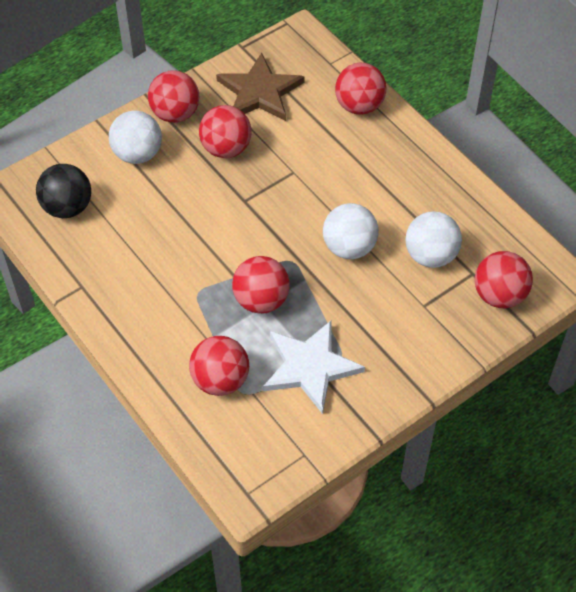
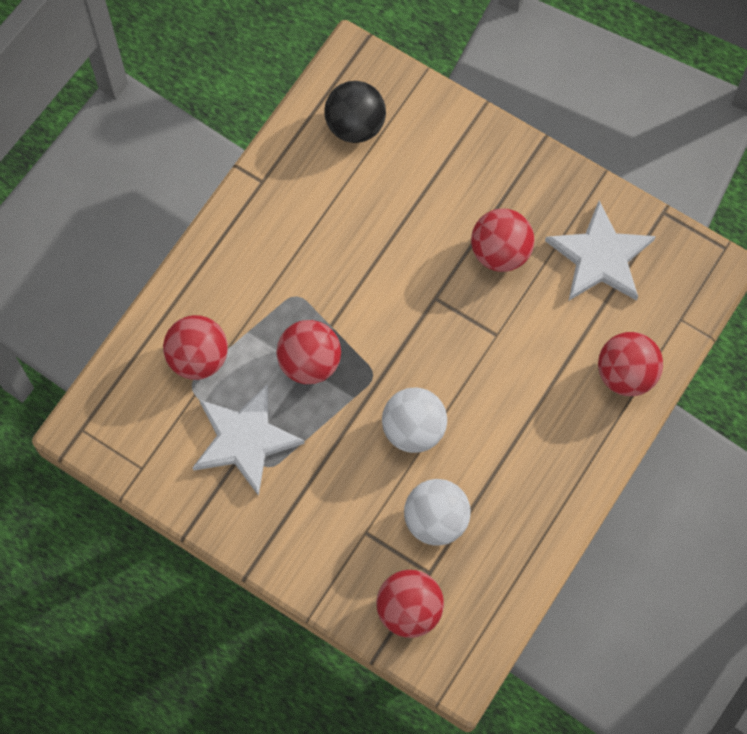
camera: 70 degrees right, 15 degrees up
white ball [109,111,162,164] -> none
red ball [148,70,200,123] -> none
brown star [216,53,305,121] -> white star [545,201,656,301]

